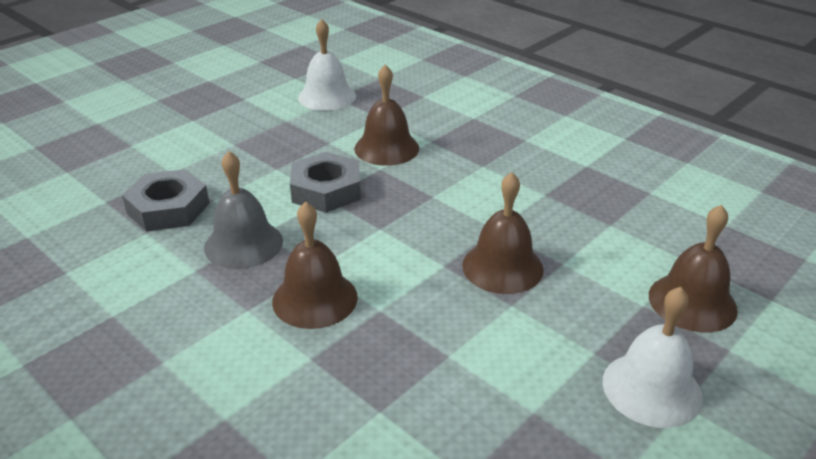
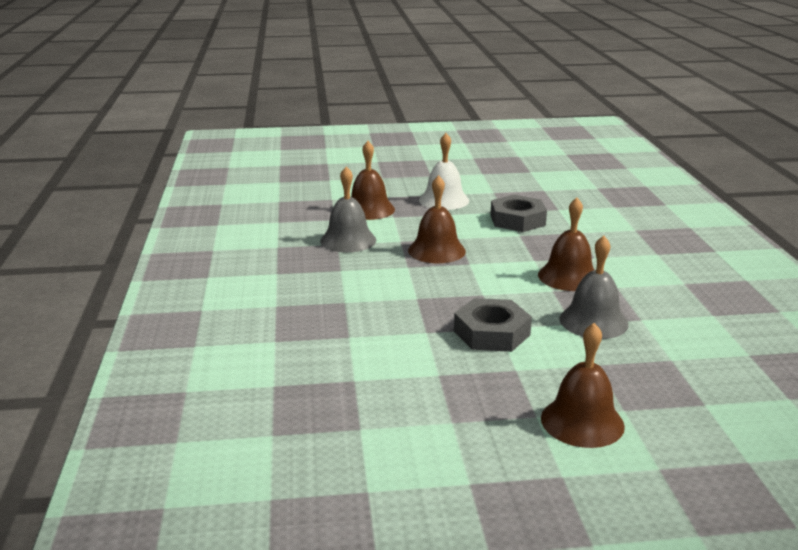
camera: 140 degrees left, 10 degrees down
grey nut [122,169,210,232] -> grey nut moved to [490,195,547,232]
white bell [298,19,356,111] -> none
brown bell [354,64,419,166] -> brown bell moved to [541,323,625,448]
none -> grey bell [320,167,376,253]

